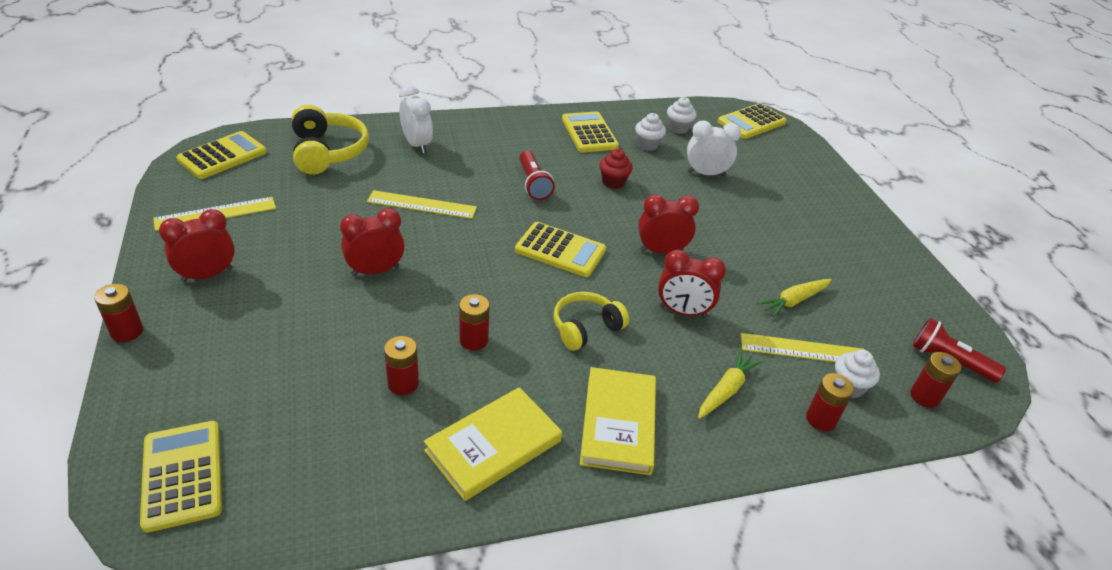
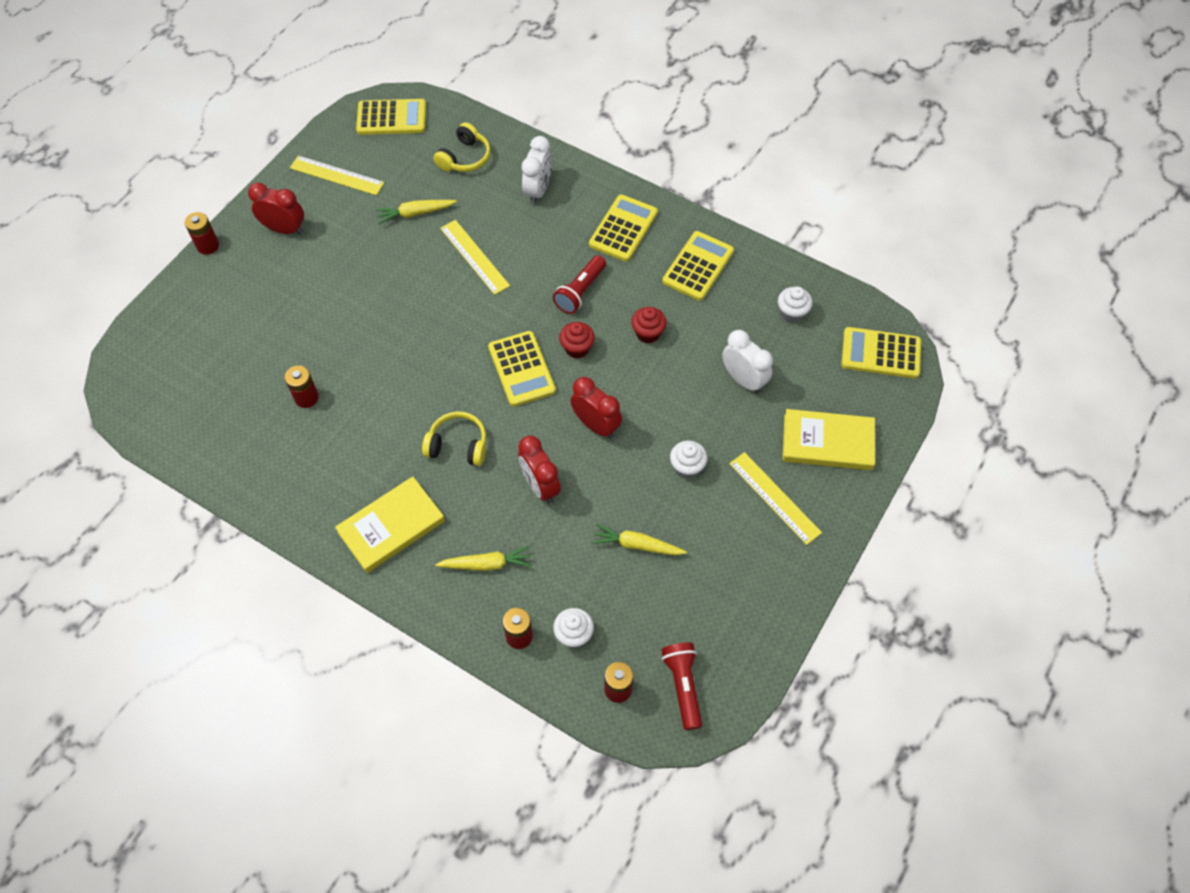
camera: 50 degrees right, 20 degrees up
yellow calculator [140,421,222,533] -> yellow calculator moved to [589,194,658,261]
yellow headphones [292,104,369,174] -> yellow headphones [434,122,491,172], size x0.67
red clock [340,208,405,276] -> none
yellow book [424,387,562,501] -> yellow book moved to [783,409,875,470]
red battery [459,294,489,351] -> none
white cupcake [635,113,666,151] -> white cupcake moved to [670,441,707,479]
yellow ruler [741,333,865,362] -> yellow ruler moved to [729,452,822,545]
none -> yellow carrot [376,200,457,224]
none -> red cupcake [559,322,595,359]

